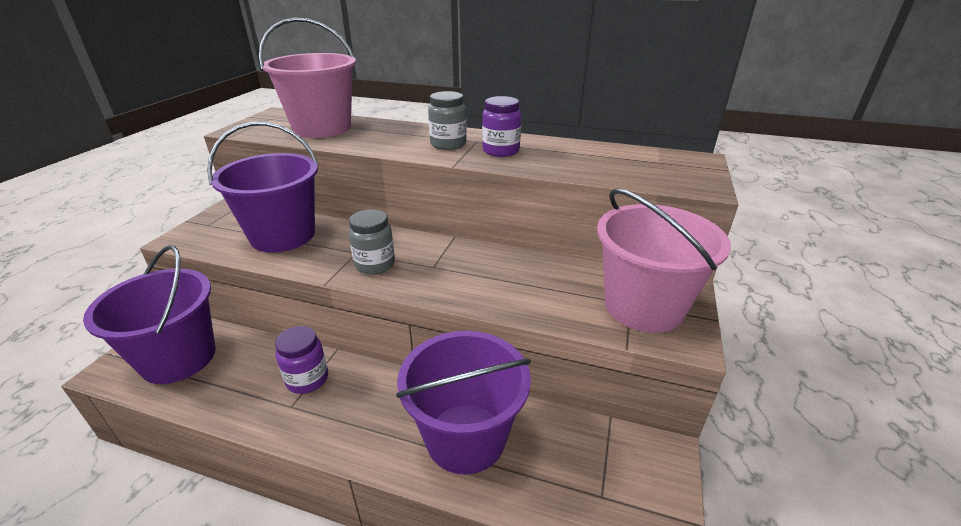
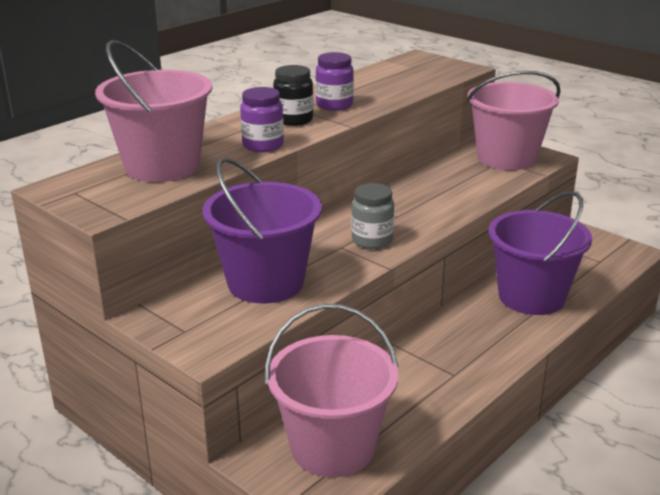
camera: 65 degrees left, 5 degrees down
purple bucket [83,245,216,384] -> pink bucket [265,304,398,477]
purple jar [275,326,328,394] -> purple jar moved to [240,87,284,152]
grey jar [428,91,467,150] -> black jar [273,65,314,126]

